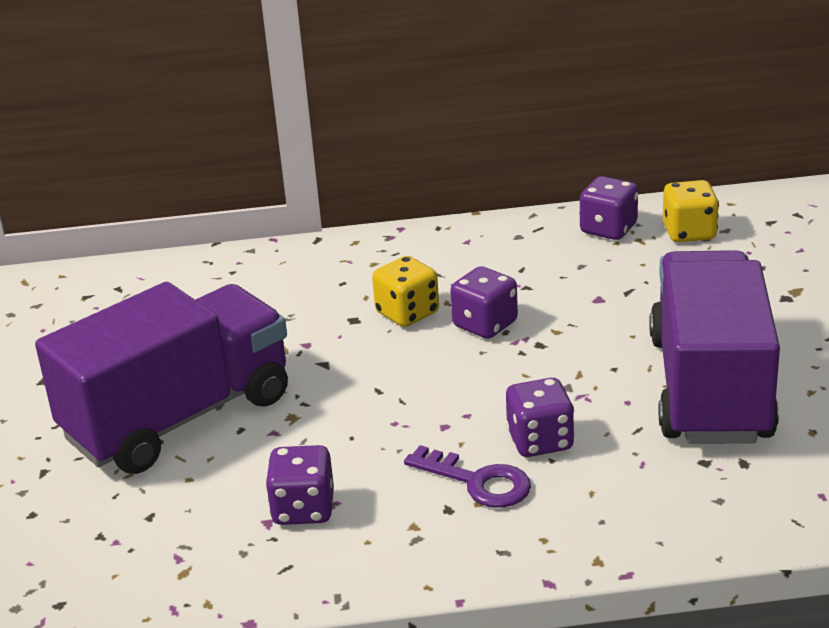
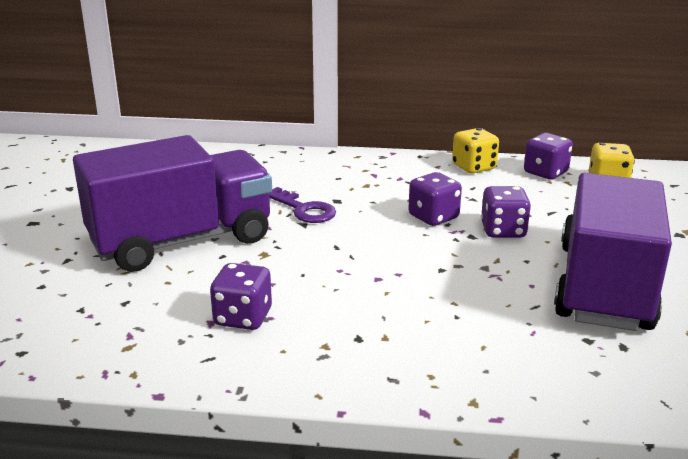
camera: 10 degrees right, 5 degrees down
yellow dice [372,256,439,327] -> yellow dice moved to [452,128,499,174]
purple key [404,445,531,508] -> purple key moved to [269,187,336,223]
purple dice [506,378,574,457] -> purple dice moved to [481,186,531,238]

